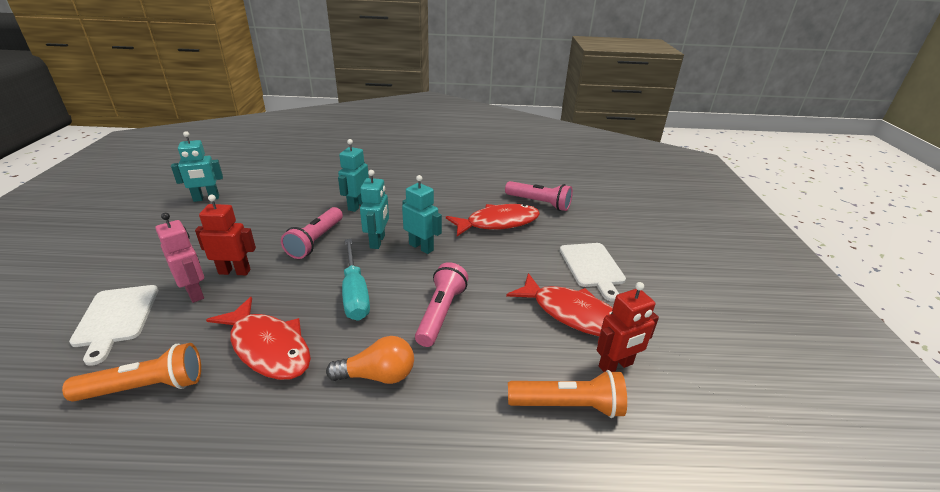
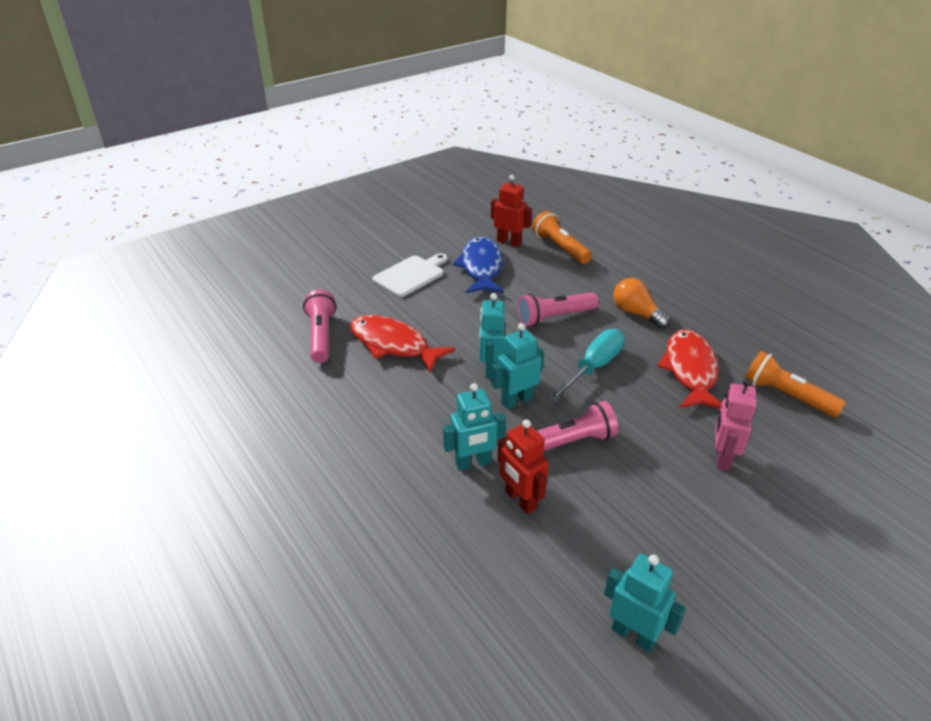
camera: 125 degrees left, 5 degrees up
white cutting board [69,285,158,366] -> none
red robot [195,195,256,275] -> red robot moved to [498,419,549,514]
red fish [506,273,613,336] -> blue fish [453,237,504,294]

